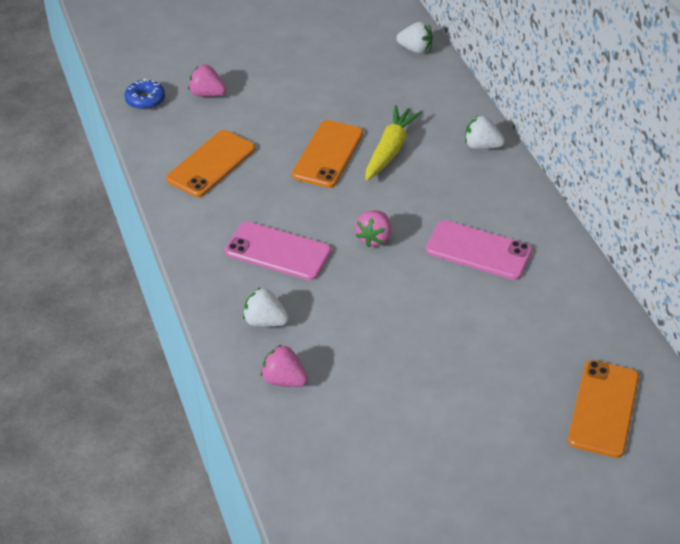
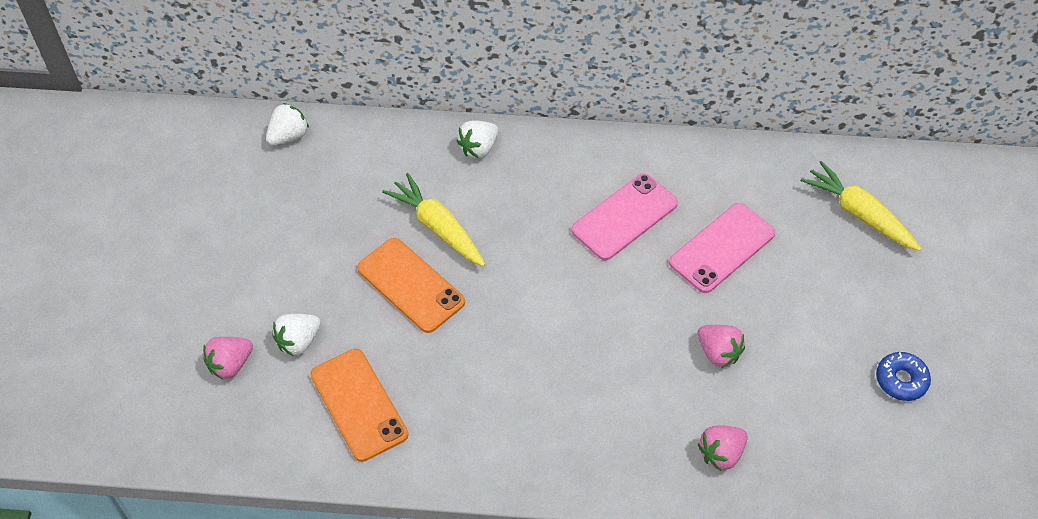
camera: 65 degrees left, 10 degrees up
blue donut [125,79,165,110] -> blue donut moved to [876,352,931,401]
pink phone [225,222,331,280] -> pink phone moved to [669,203,775,293]
white strawberry [243,288,289,327] -> white strawberry moved to [272,314,321,356]
pink strawberry [355,210,391,247] -> pink strawberry moved to [698,325,745,368]
orange phone [568,360,639,458] -> yellow carrot [801,161,921,251]

